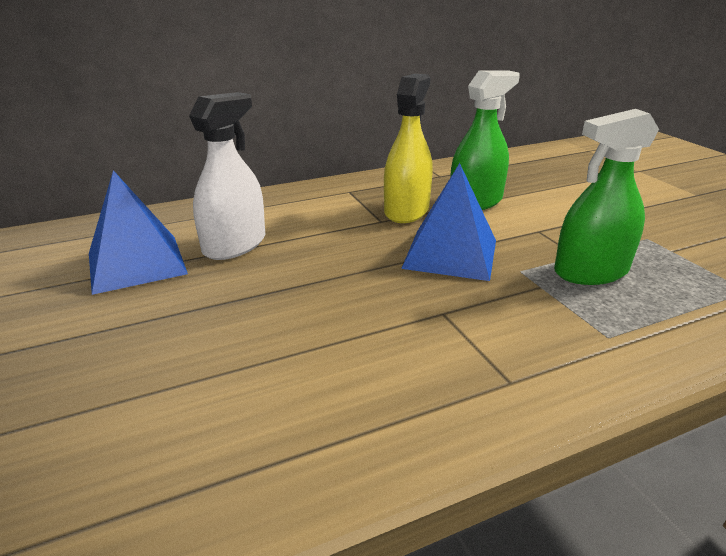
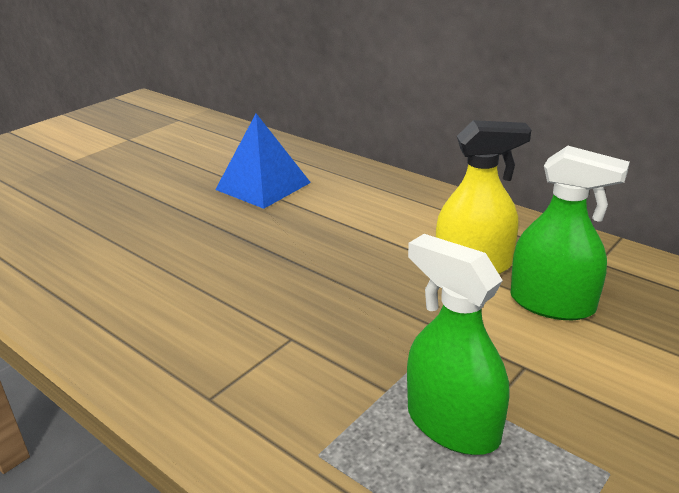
camera: 65 degrees right, 0 degrees up
white spray bottle [189,92,265,260] -> none
blue pyramid [401,163,496,281] -> none

